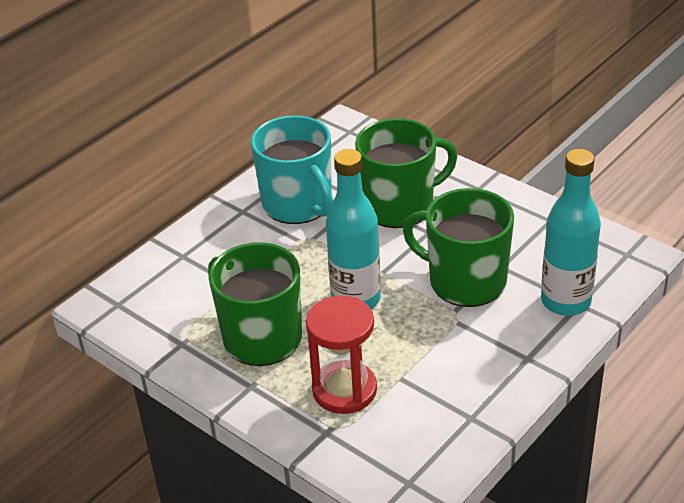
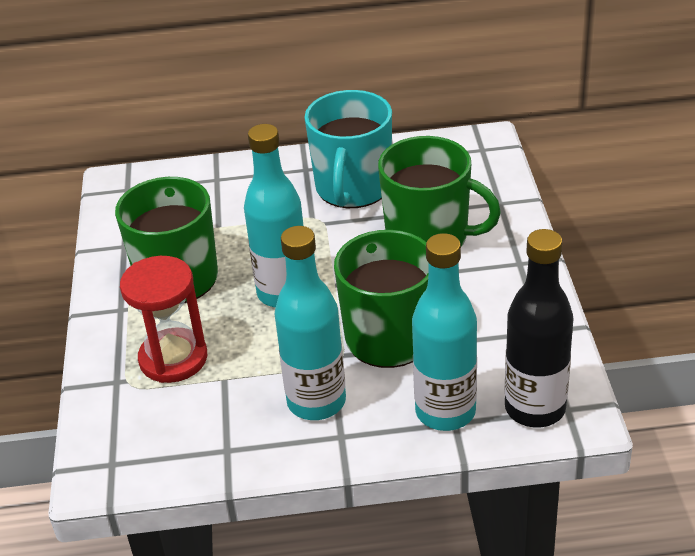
camera: 45 degrees right, 0 degrees up
none -> turquoise bottle [274,226,346,420]
none -> black bottle [505,229,573,427]

